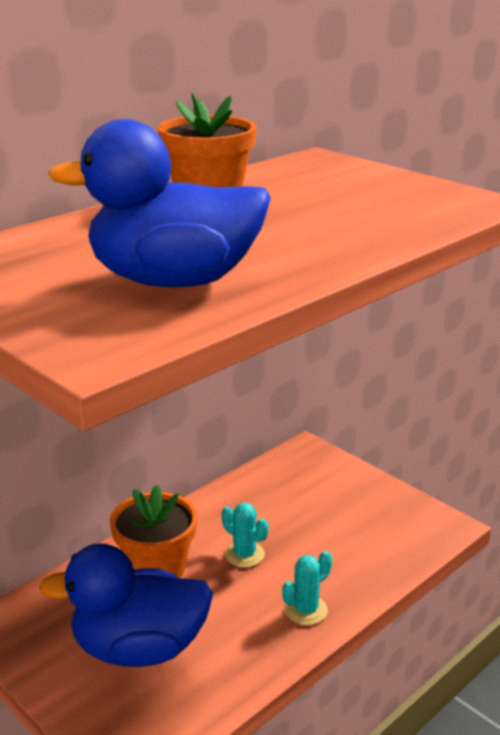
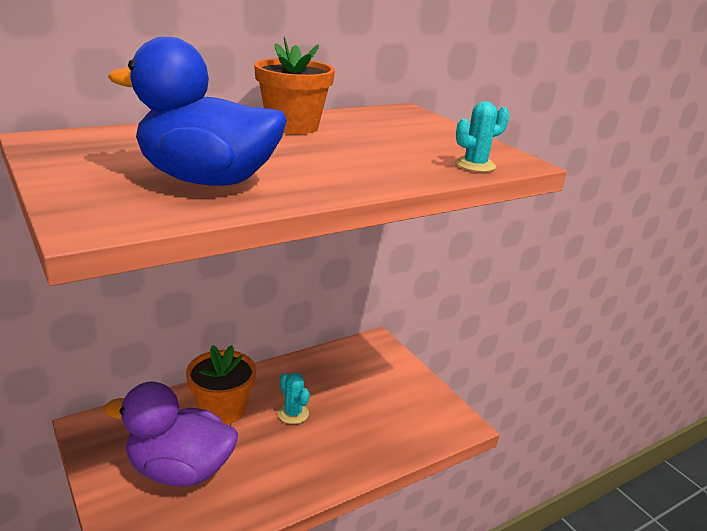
camera: 10 degrees right, 0 degrees up
blue duck [39,543,213,667] -> purple duck [104,382,238,487]
turquoise cactus [282,551,332,625] -> turquoise cactus moved to [455,101,510,172]

